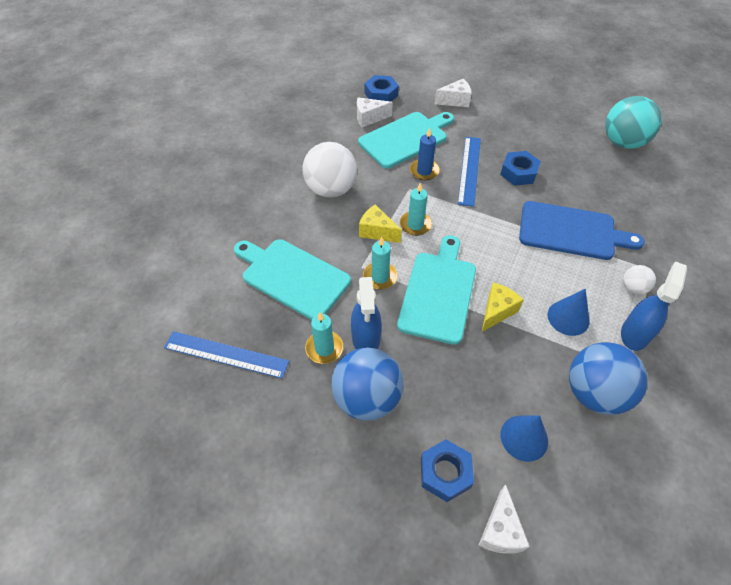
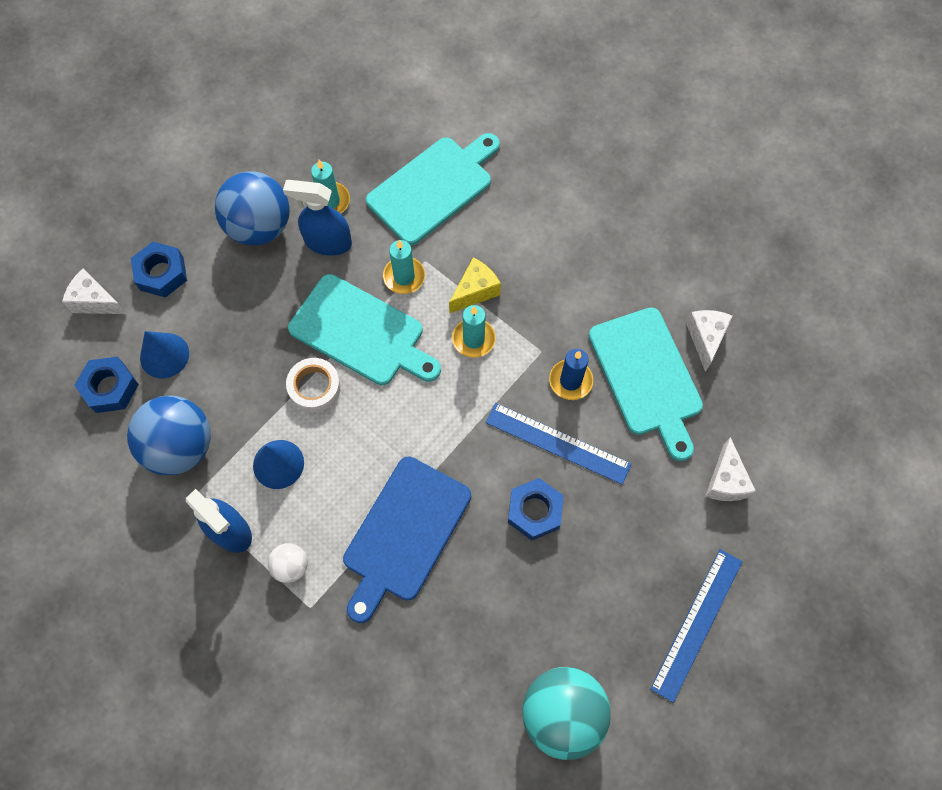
camera: 105 degrees right, 15 degrees up
blue ruler [164,331,289,379] -> blue ruler moved to [650,549,742,703]
white ball [302,142,357,198] -> none
blue nut [365,75,399,102] -> blue nut moved to [74,357,139,413]
yellow cheese [482,282,523,332] -> white tape [286,358,341,412]

